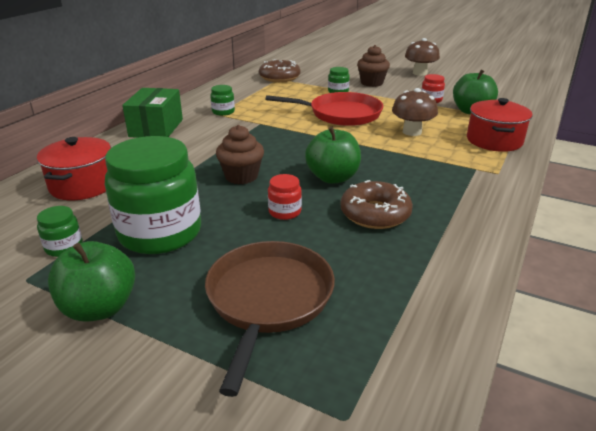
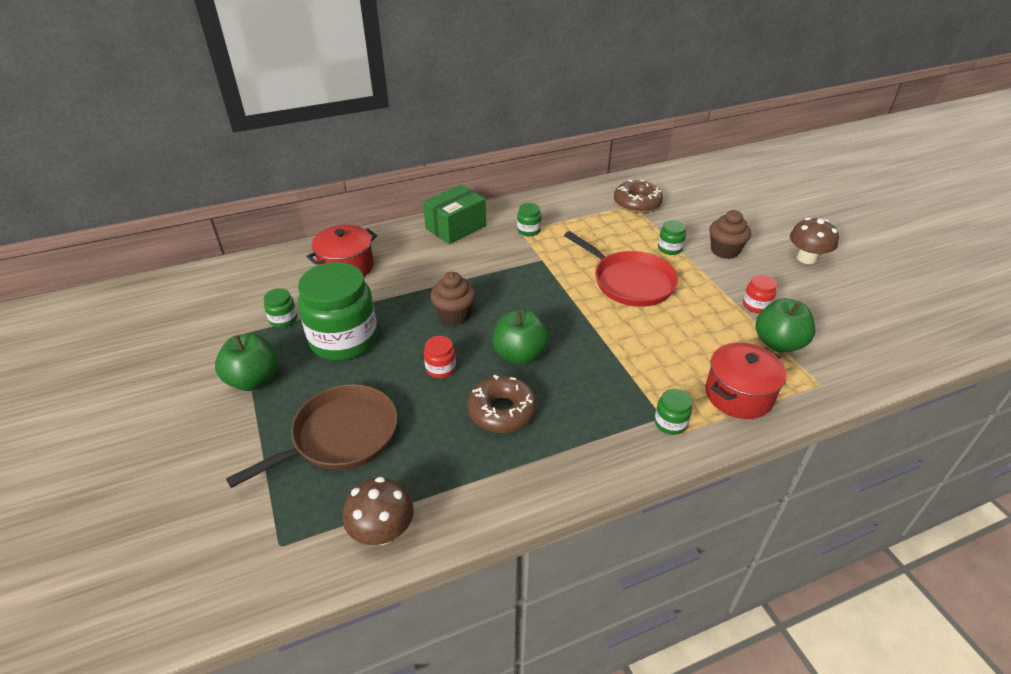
camera: 40 degrees right, 10 degrees up
brown mushroom [392,88,438,136] -> brown mushroom moved to [343,477,414,545]
none -> green jar [655,389,692,435]

